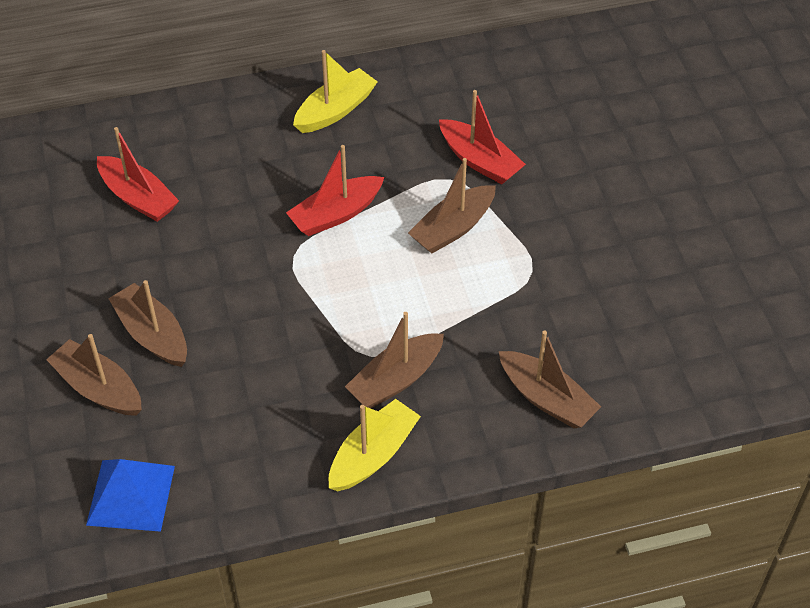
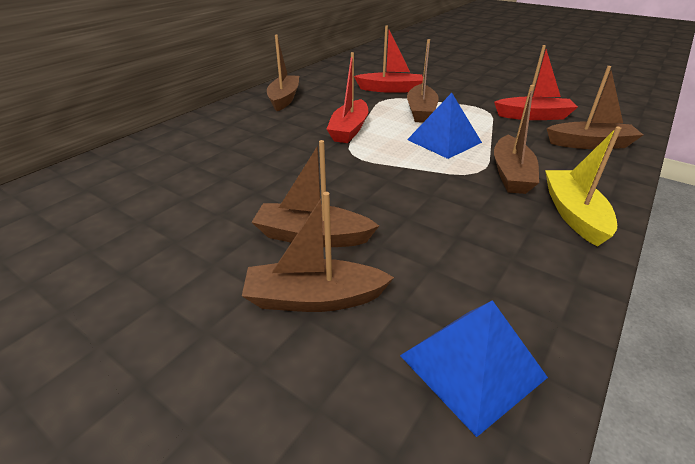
camera: 40 degrees left, 15 degrees down
red boat [97,127,179,222] -> red boat moved to [494,45,578,120]
yellow boat [293,50,378,133] -> brown boat [267,35,299,111]
none -> blue pyramid [407,93,482,159]

